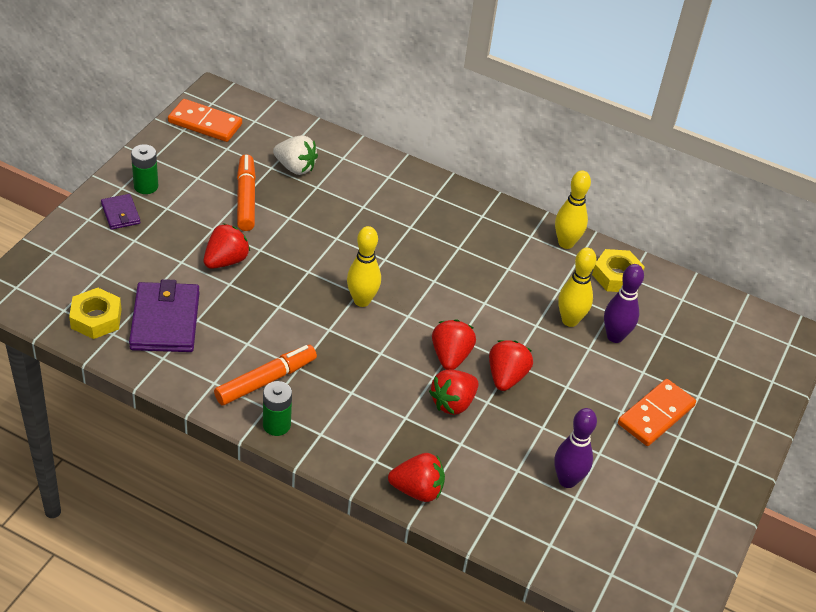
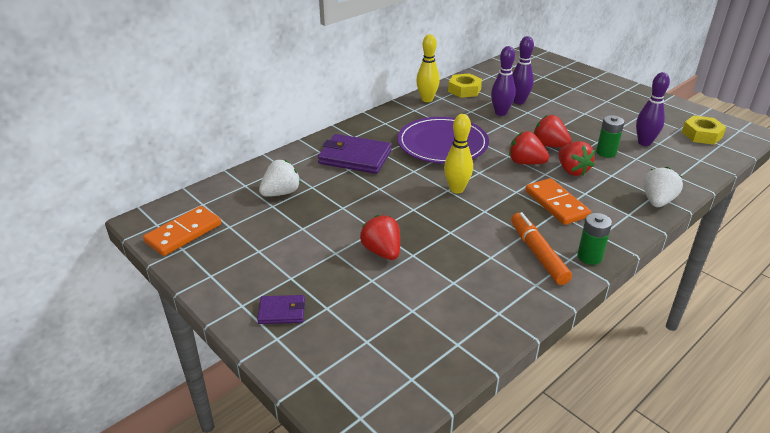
camera: 65 degrees left, 10 degrees down
yellow nut [69,288,122,339] -> yellow nut moved to [682,115,726,145]
purple wallet [129,279,200,352] -> purple wallet moved to [318,134,392,174]
green battery [131,144,158,194] -> green battery moved to [596,115,625,158]
orange marker [237,154,256,231] -> none
red strawberry [388,453,445,502] -> white strawberry [643,167,683,207]
yellow bowling pin [558,248,597,327] -> purple bowling pin [491,46,516,116]
orange domino [618,379,696,446] -> orange domino moved to [525,178,591,225]
none -> purple plate [398,117,489,164]

